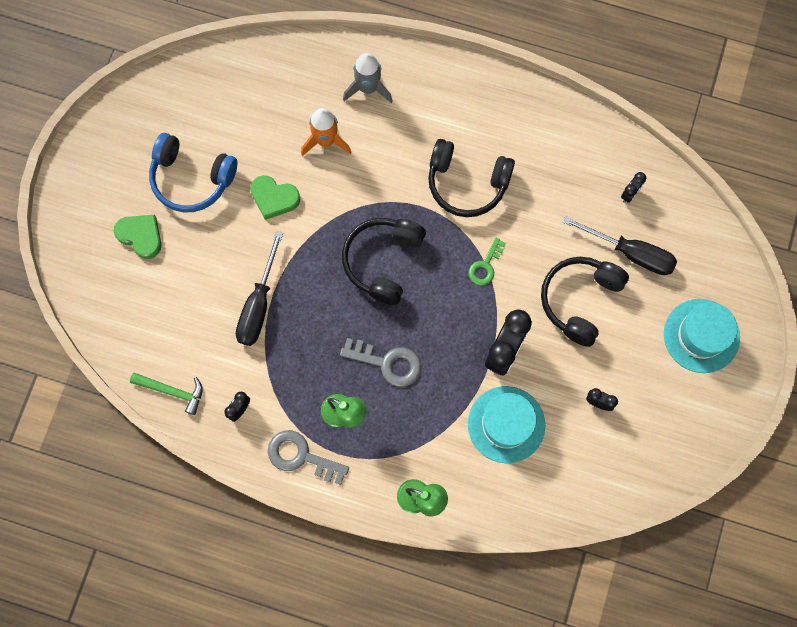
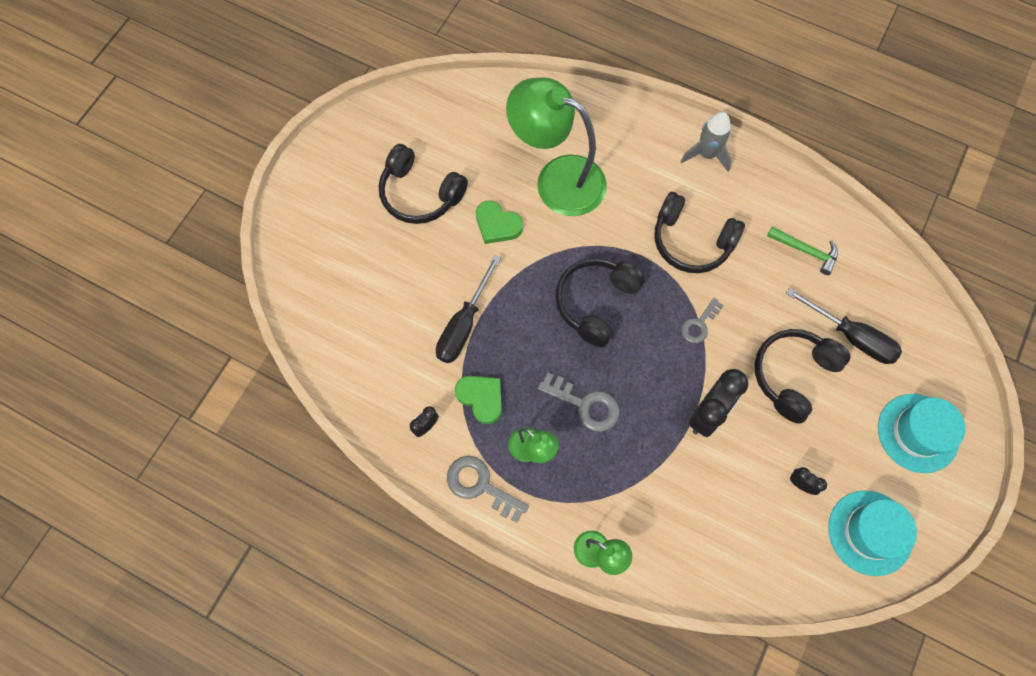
camera: 10 degrees right, 5 degrees down
green heart [114,215,161,259] -> green heart moved to [455,376,502,424]
green hammer [130,372,203,415] -> green hammer moved to [767,227,838,275]
blue headphones [149,133,237,213] -> black headphones [379,144,468,224]
orange rocket [301,108,352,156] -> green lamp [506,77,607,216]
grey rocket [343,53,393,103] -> grey rocket moved to [680,112,732,172]
green key [468,237,506,286] -> grey key [681,298,724,343]
turquoise hat [468,386,545,463] -> turquoise hat moved to [828,490,917,576]
black clock [621,172,646,203] -> none

